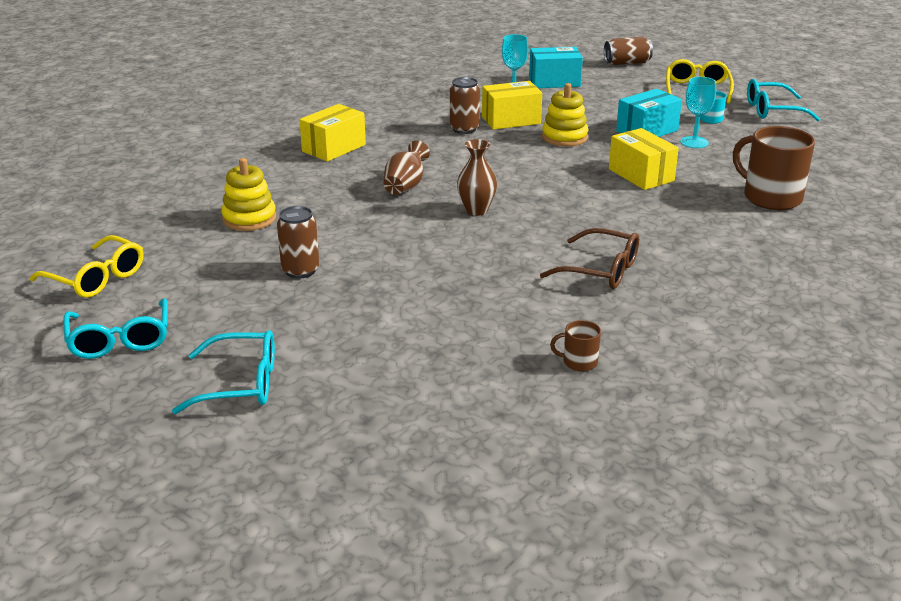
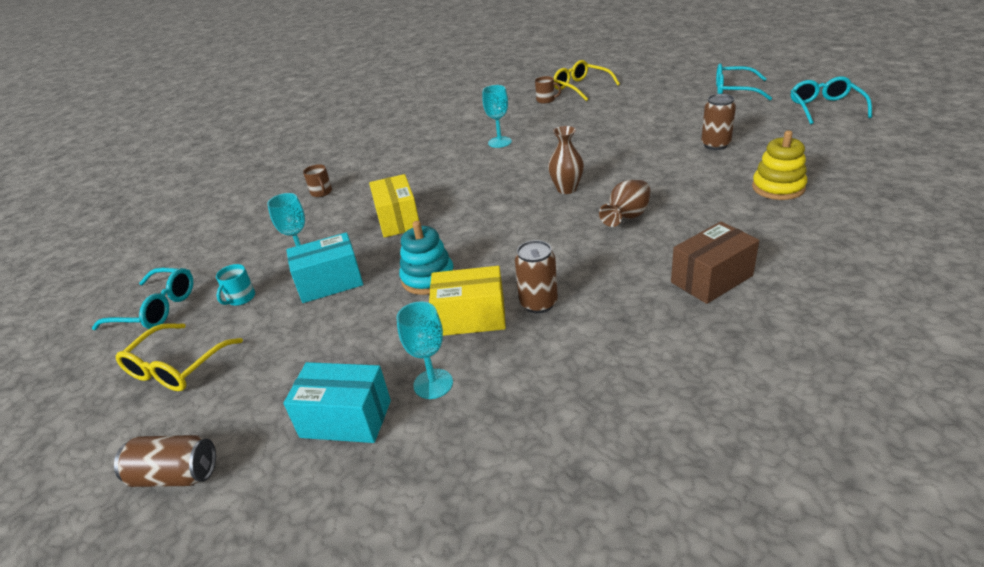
camera: 160 degrees left, 5 degrees up
yellow glasses [30,235,144,298] -> yellow glasses moved to [554,60,620,101]
yellow box [299,104,366,162] -> brown box [671,221,759,304]
brown glasses [540,228,639,289] -> turquoise goblet [482,85,512,148]
yellow stacking toy [542,83,588,146] -> turquoise stacking toy [399,221,454,295]
brown mug [733,126,815,210] -> brown mug [303,164,332,197], size x0.47

